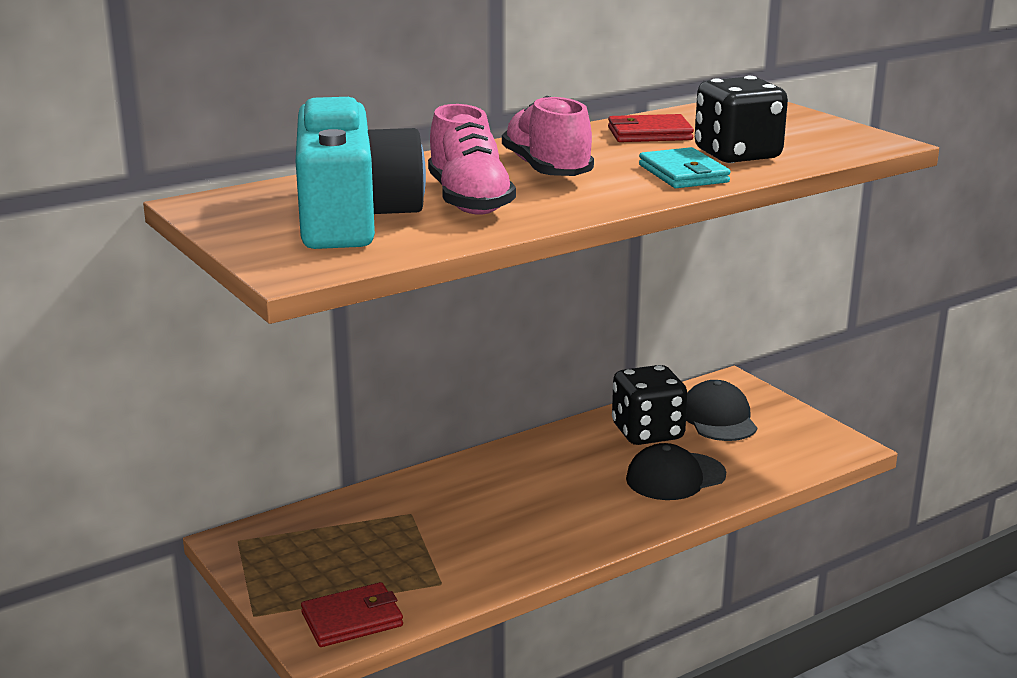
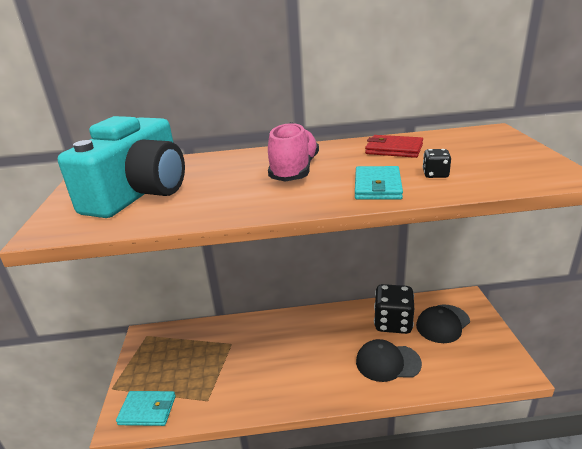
camera: 30 degrees right, 5 degrees up
red wallet [301,582,403,647] -> turquoise wallet [116,391,176,426]
pink shoe [428,104,516,215] -> none
black cap [686,380,757,441] -> black cap turned 150 degrees counterclockwise [416,304,470,343]
black dice [695,76,788,163] -> black dice [422,149,451,178], size x0.46

